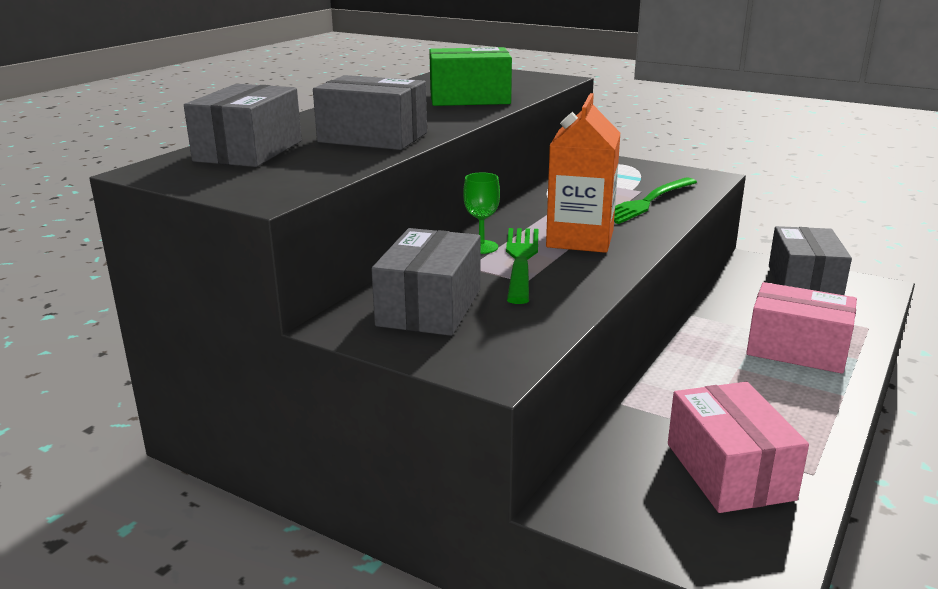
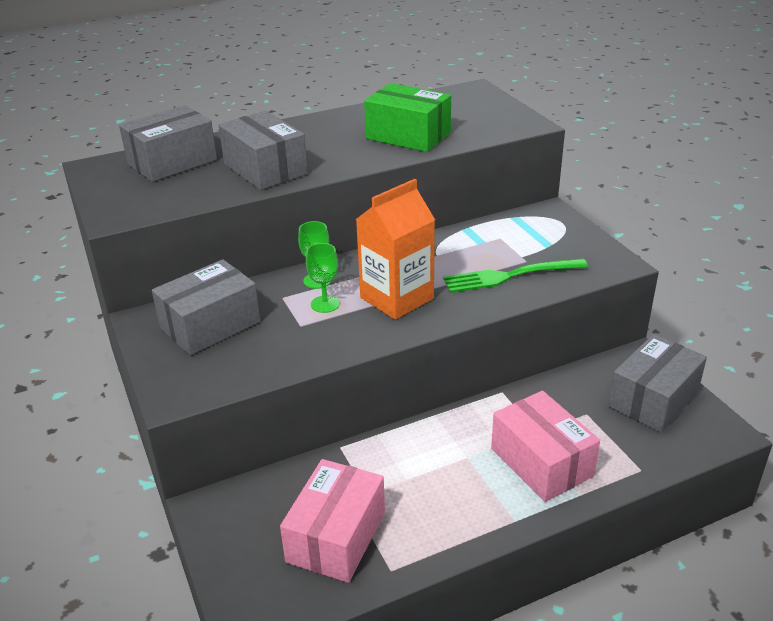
camera: 35 degrees right, 10 degrees up
green fork [506,228,539,304] -> green goblet [306,243,340,313]

